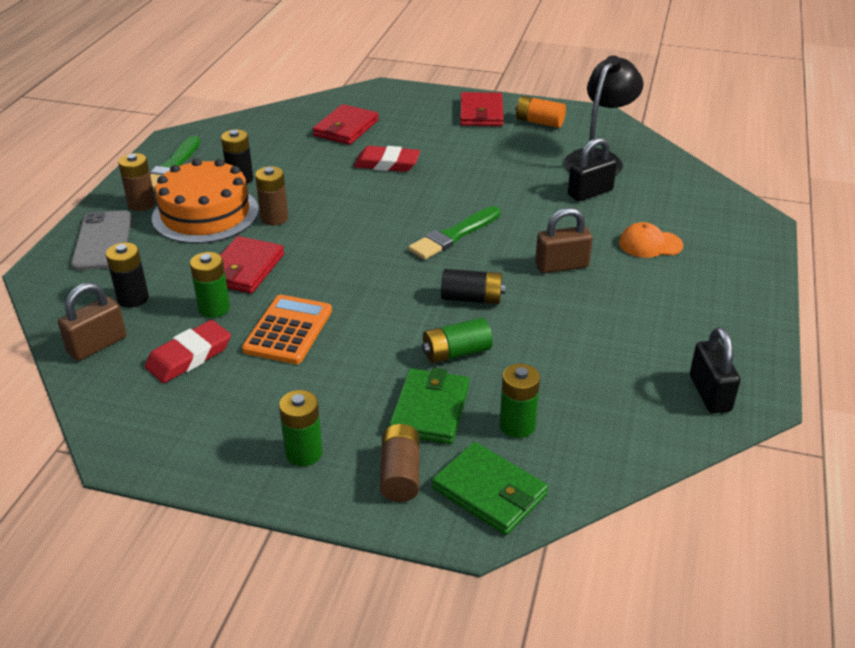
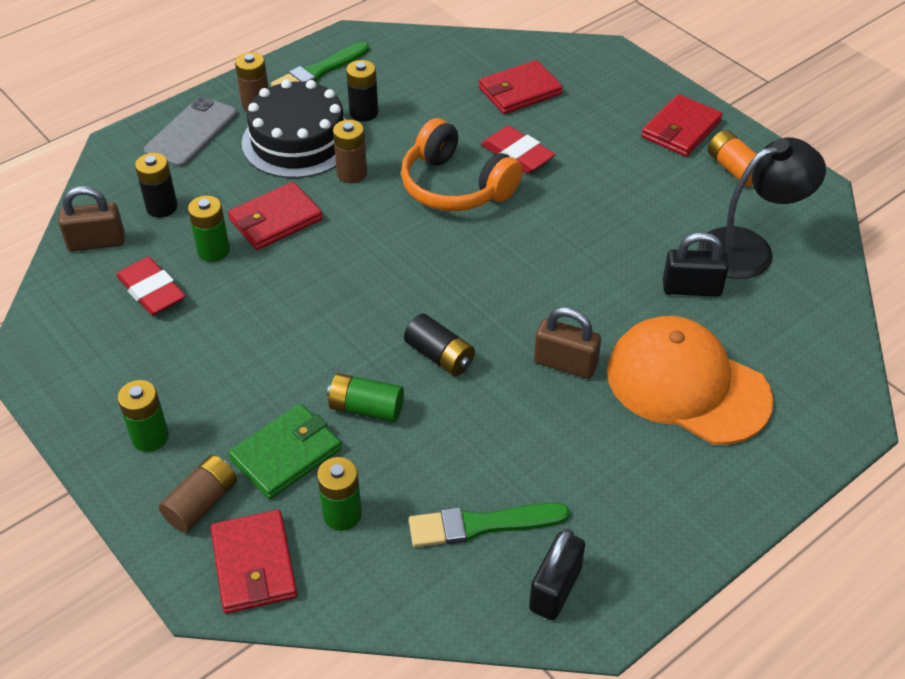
camera: 35 degrees right, 10 degrees up
red eraser [145,320,231,383] -> red eraser turned 60 degrees clockwise [116,257,186,315]
orange cake [152,158,259,244] -> black cake [242,79,346,178]
orange calculator [242,295,332,364] -> none
green brush [408,206,501,260] -> green brush moved to [409,503,570,547]
green wallet [432,442,548,535] -> red wallet [210,510,297,614]
orange cap [619,222,683,258] -> orange cap [607,316,773,445], size x2.16
none -> orange headphones [401,118,523,211]

